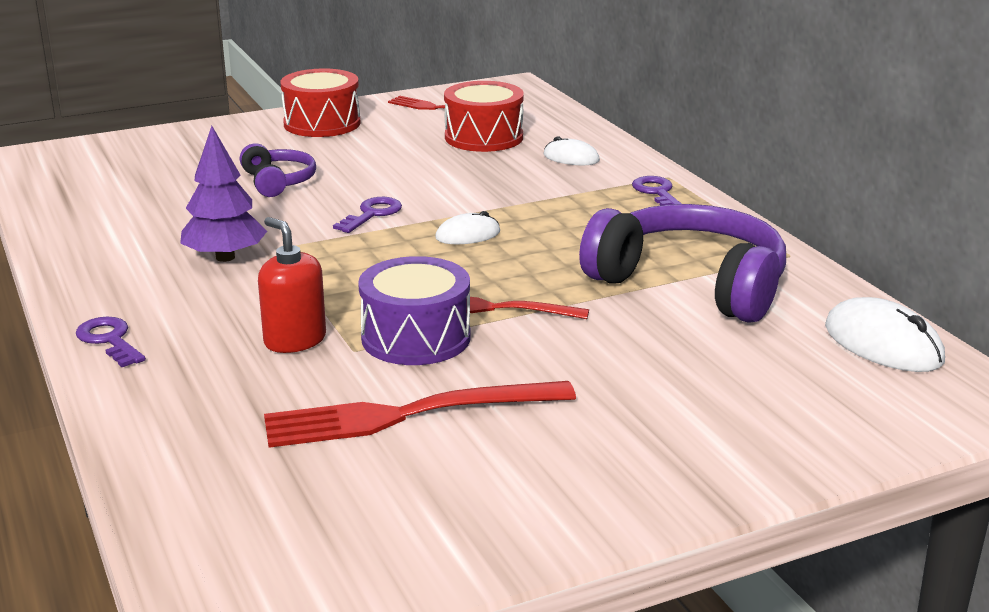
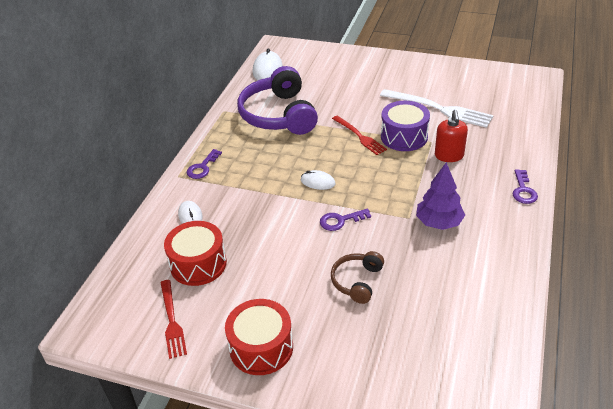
camera: 135 degrees left, 15 degrees up
purple headphones [240,143,316,197] -> brown headphones [331,251,384,304]
red fork [264,381,576,448] -> white fork [380,89,494,128]

